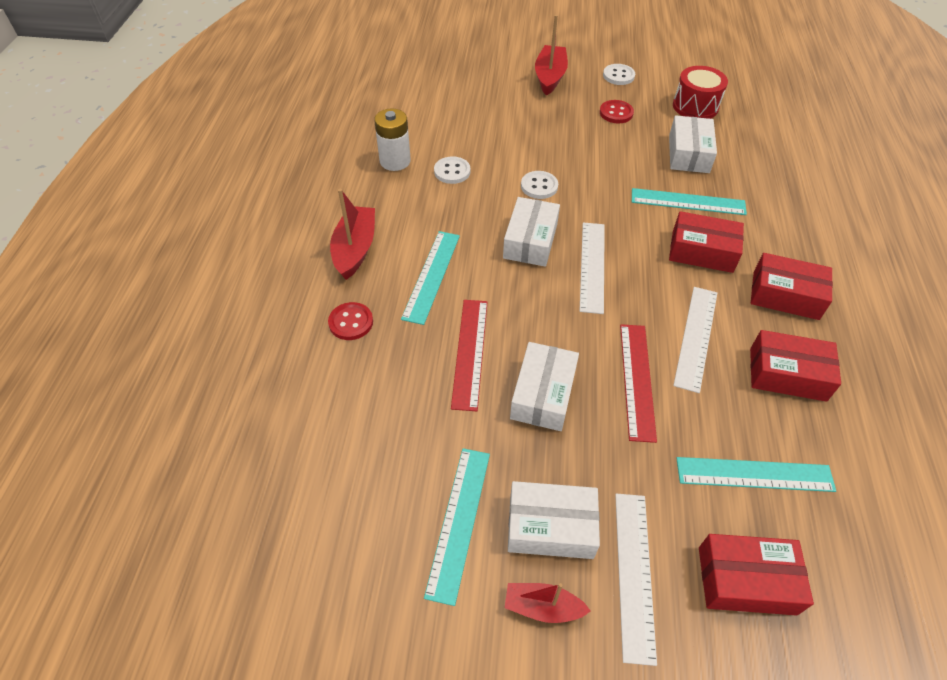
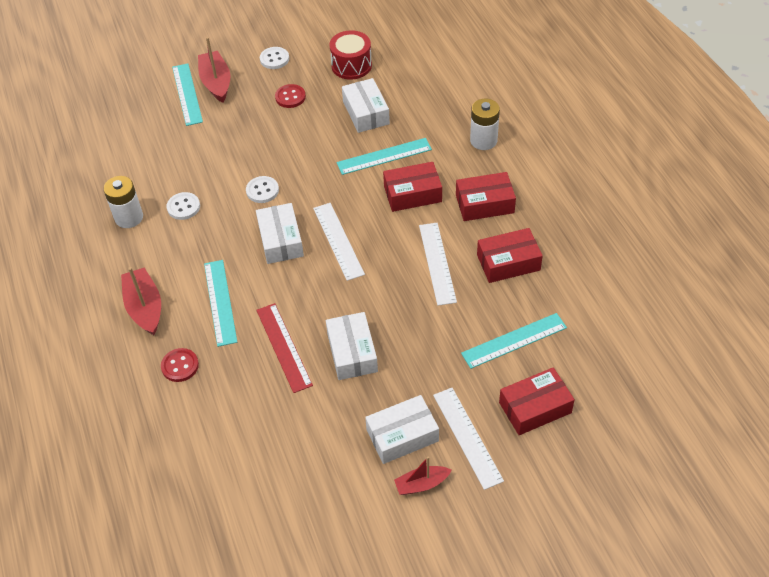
camera: 25 degrees left, 0 degrees up
turquoise ruler [424,448,490,606] -> turquoise ruler moved to [172,63,203,126]
red ruler [620,324,657,443] -> none
none -> white battery [470,99,500,150]

